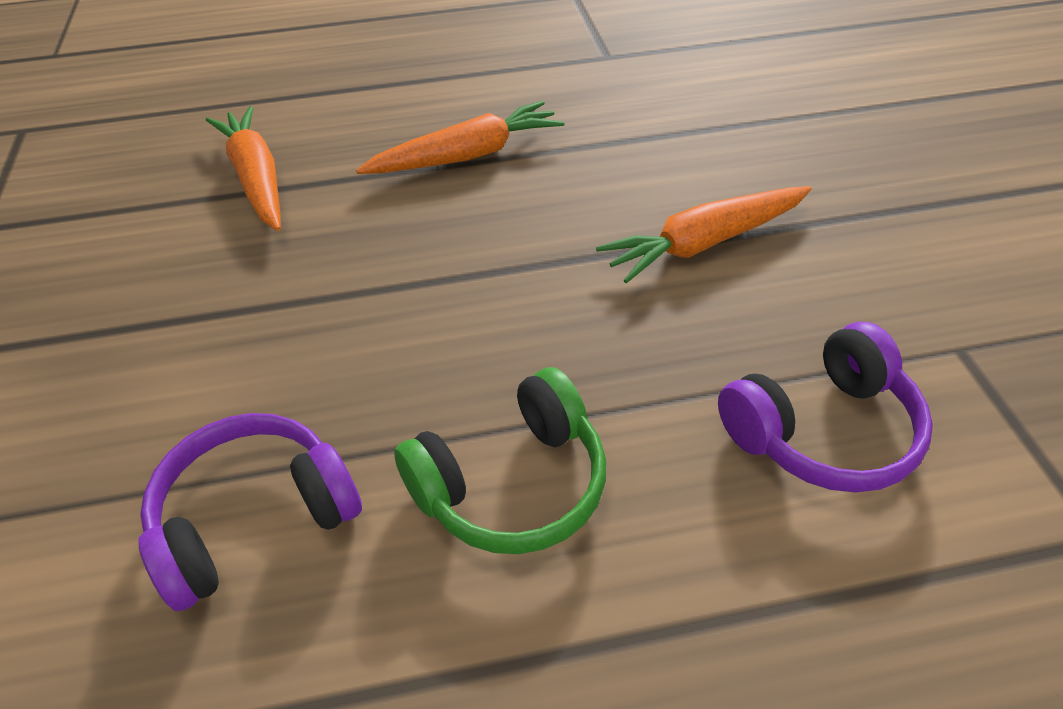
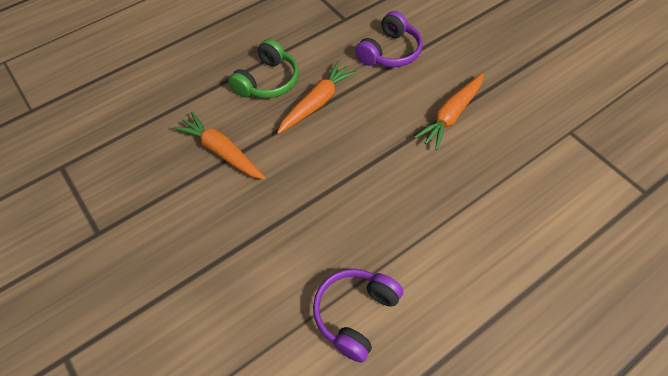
camera: 25 degrees left, 10 degrees up
green headphones [394,367,606,554] -> green headphones moved to [228,39,299,98]
purple headphones [718,322,933,492] -> purple headphones moved to [355,11,423,67]

